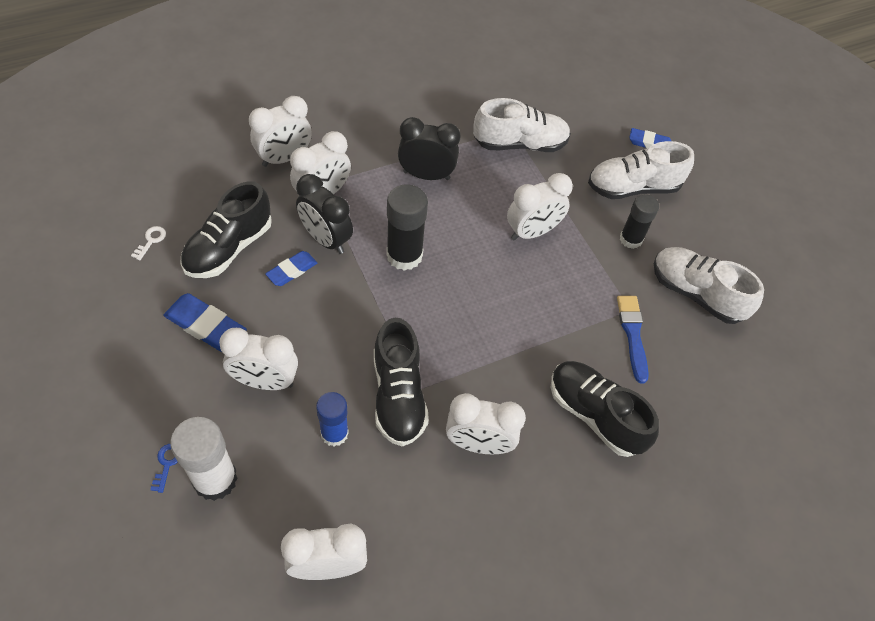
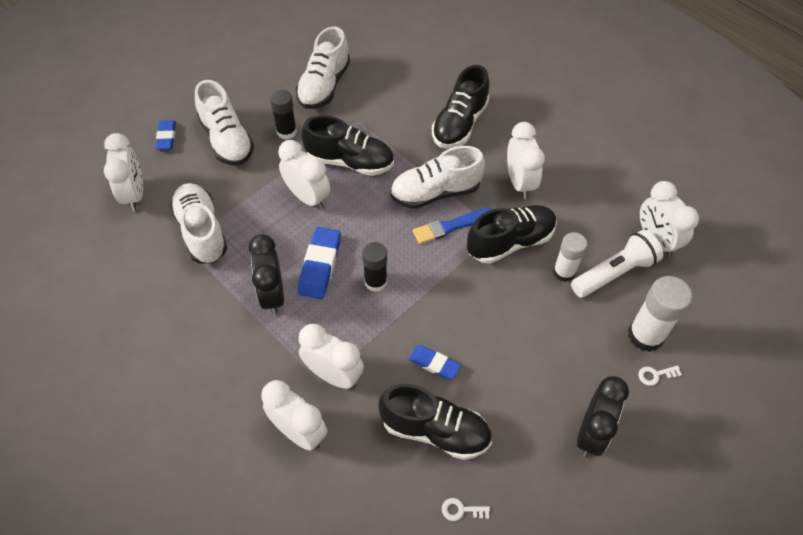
camera: 105 degrees left, 0 degrees up
blue key [150,444,178,493] -> white key [638,365,682,386]
blue eraser [163,293,247,352] -> blue eraser moved to [298,227,341,299]
white clock [219,328,298,390] -> white clock moved to [104,133,143,211]
black clock [296,174,353,254] -> black clock moved to [577,376,629,457]
blue glue stick [316,392,349,446] -> white glue stick [553,232,587,282]
black glue stick [386,184,428,271] -> black glue stick [362,242,387,292], size x0.66
blue brush [617,296,649,383] -> blue brush moved to [413,208,493,244]
none -> black shoe [302,115,394,176]
none -> white shoe [390,146,485,209]
none -> white flashlight [571,230,663,298]

